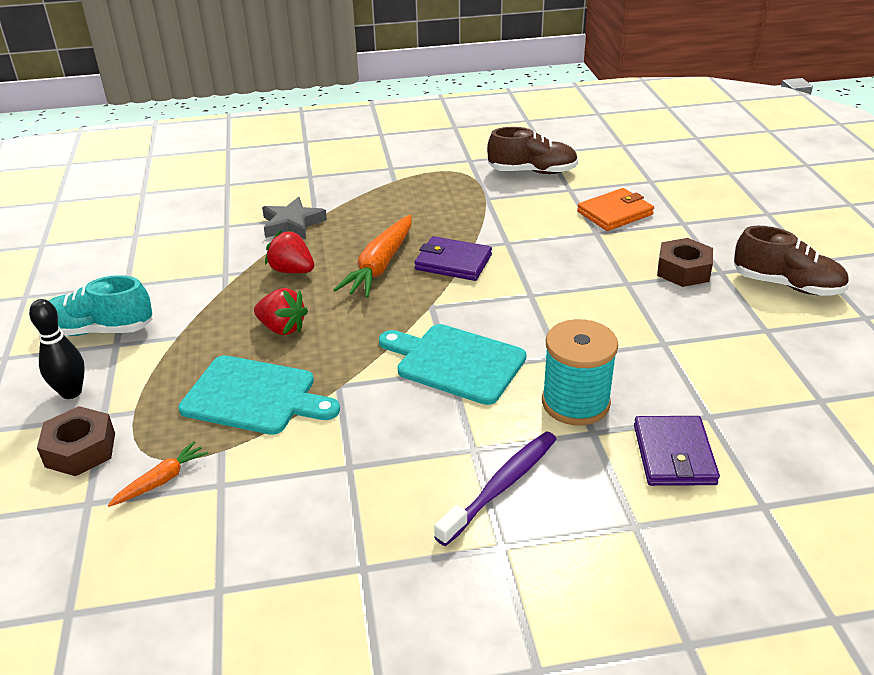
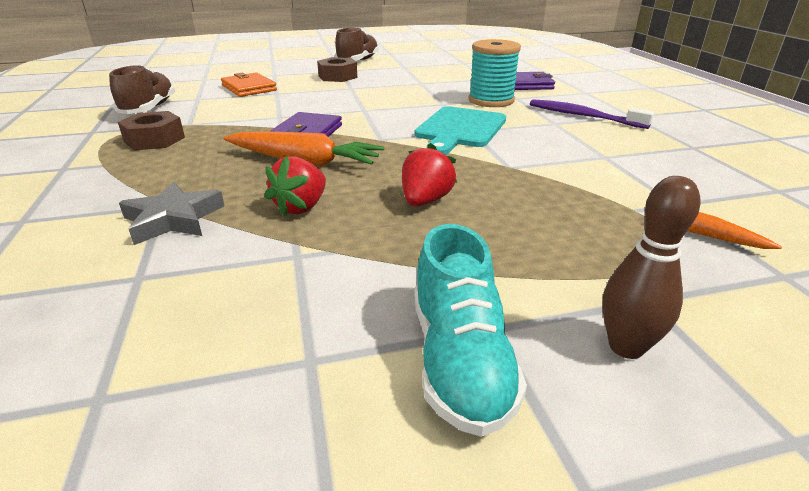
camera: 95 degrees left, 5 degrees down
black bowling pin [29,299,85,399] -> brown bowling pin [602,176,701,359]
brown nut [37,406,115,476] -> brown nut moved to [118,111,185,151]
turquoise cutting board [178,355,340,435] -> none

